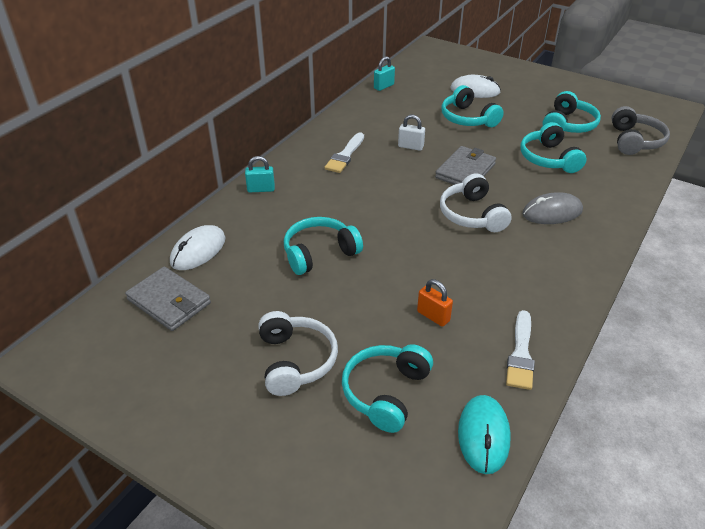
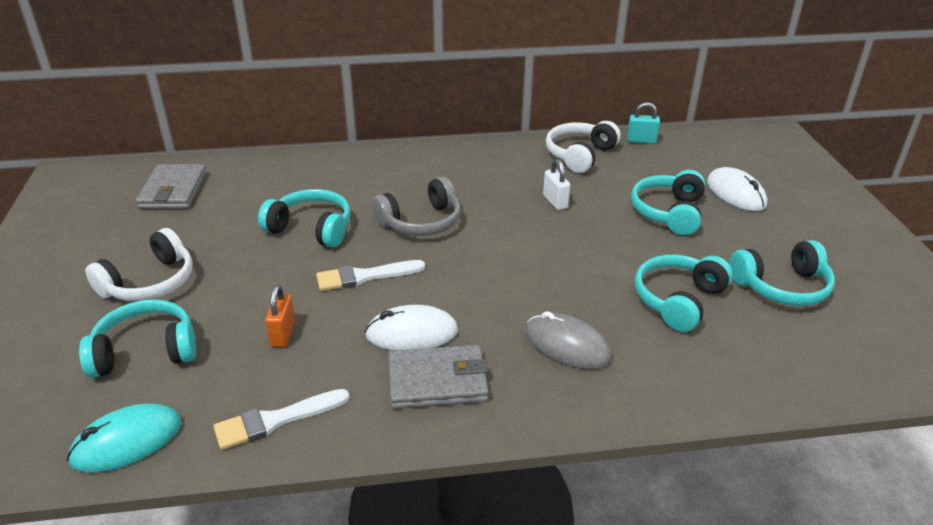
camera: 50 degrees right, 5 degrees down
white mouse [170,225,225,270] -> white mouse moved to [365,305,458,351]
turquoise padlock [245,156,275,192] -> none
white brush [324,132,364,173] -> white brush moved to [316,260,425,291]
grey wallet [435,146,496,185] -> grey wallet moved to [388,345,489,409]
white headphones [440,173,512,232] -> white headphones moved to [546,121,621,173]
grey headphones [611,106,670,155] -> grey headphones moved to [372,177,461,236]

